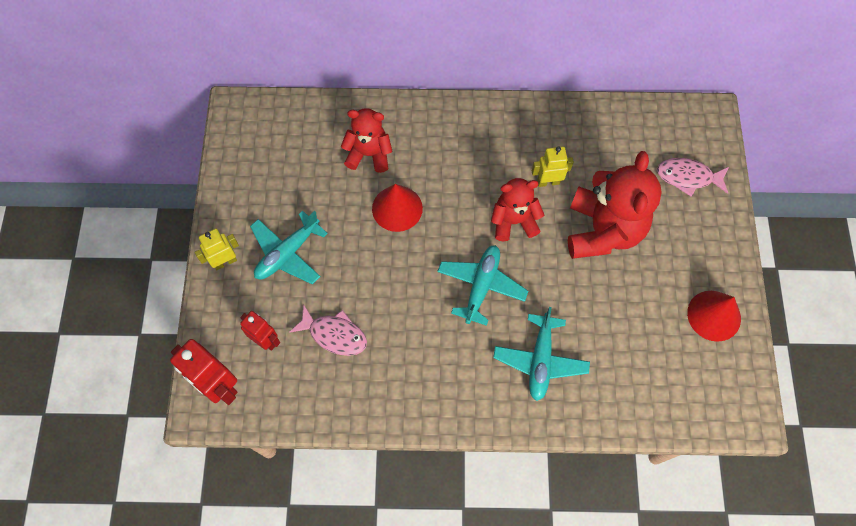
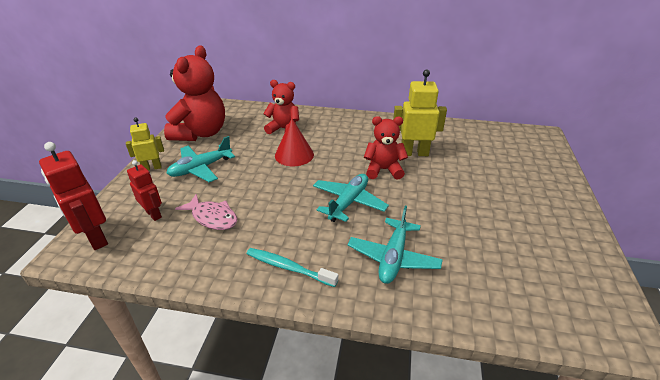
camera: 10 degrees right, 30 degrees down
yellow robot [532,146,574,187] -> yellow robot [393,69,447,156], size x1.60
red teddy bear [568,151,662,259] -> red teddy bear moved to [164,46,225,141]
pink fish [657,158,729,196] -> none
red cone [687,291,741,342] -> none
none -> turquoise toothbrush [247,248,338,287]

